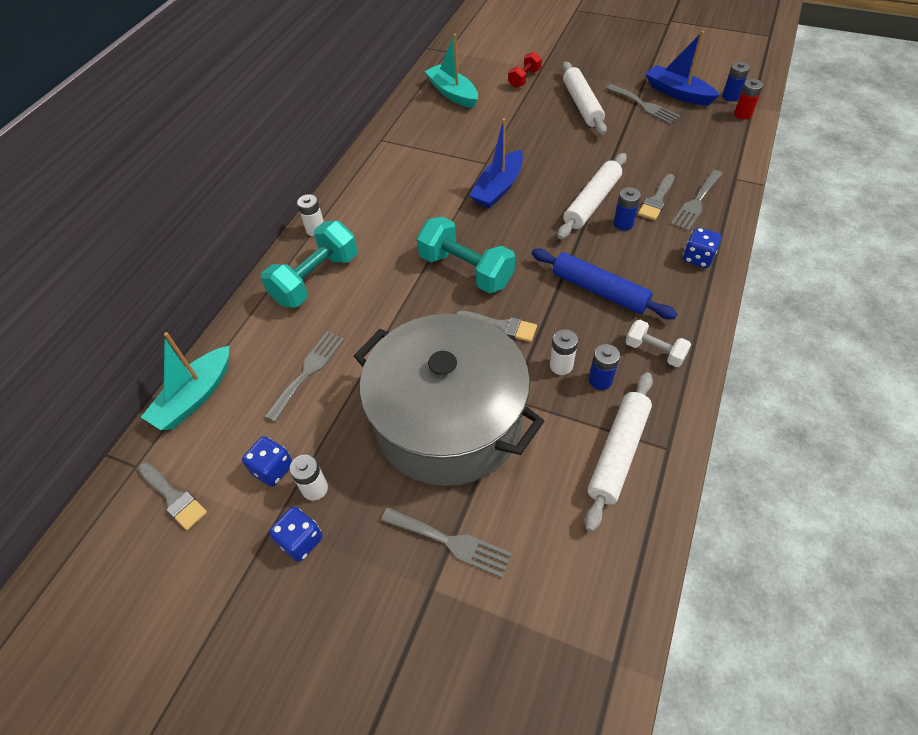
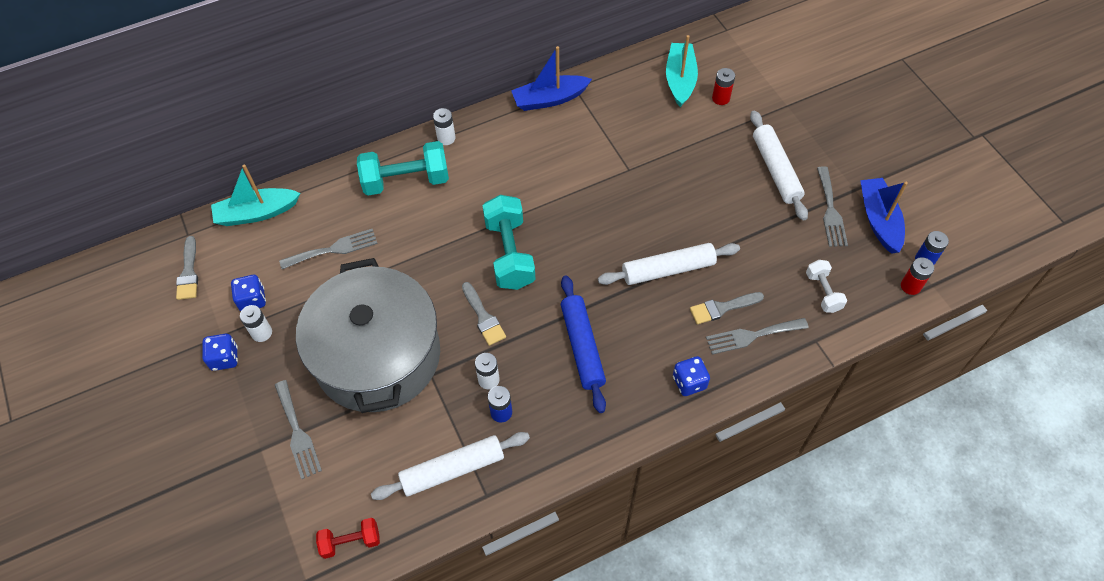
camera: 40 degrees right, 5 degrees up
blue boat [469,119,523,208] -> blue boat moved to [511,46,592,111]
red dumbbell [508,52,542,88] -> red dumbbell moved to [316,518,380,559]
white rolling pin [562,62,607,135] -> white rolling pin turned 45 degrees counterclockwise [750,110,808,221]
blue battery [614,187,641,230] -> none
white dumbbell [626,320,691,367] -> white dumbbell moved to [806,260,847,313]
none -> red battery [712,68,735,105]

